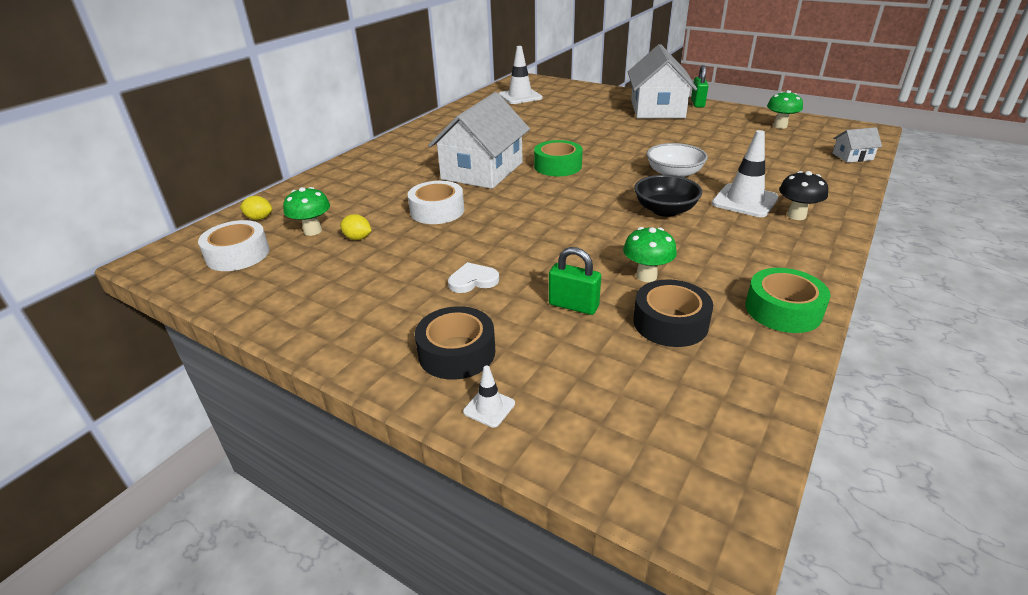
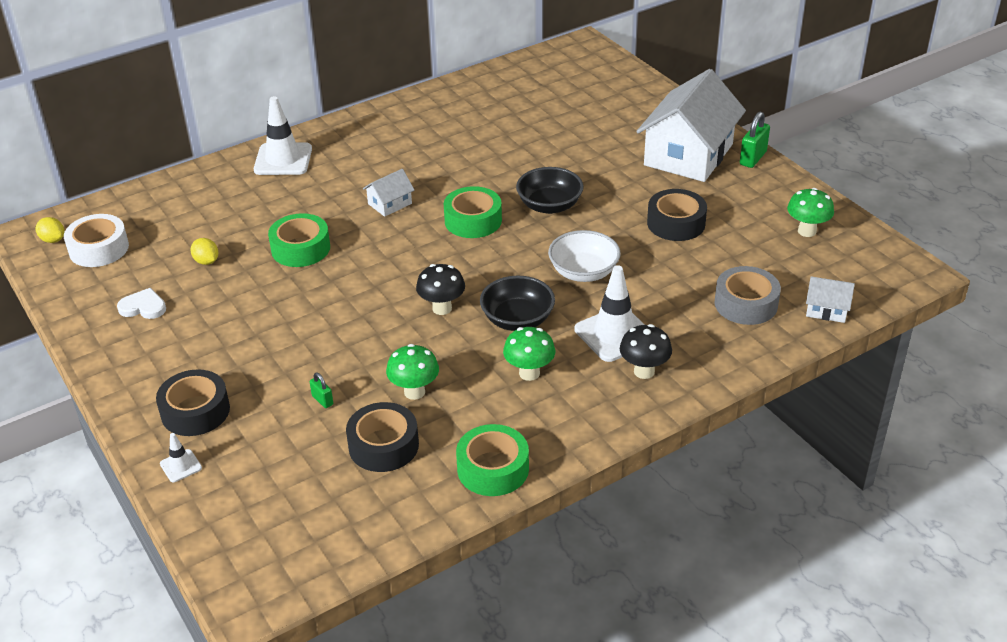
camera: 25 degrees right, 5 degrees up
yellow lemon [240,196,272,220] -> yellow lemon moved to [36,217,65,243]
green mushroom [283,187,330,236] -> green mushroom moved to [503,327,555,381]
white tape [408,181,464,224] -> green tape [268,213,330,267]
white house [428,92,530,189] -> white house [363,169,414,217], size x0.43
white heart [448,262,499,293] -> white heart moved to [117,288,166,319]
white traffic cone [499,46,543,104] -> white traffic cone moved to [254,96,312,175]
green padlock [549,247,601,315] -> green padlock [310,373,333,408], size x0.55
none -> black mushroom [416,264,465,315]
none -> black bowl [516,167,584,214]
none -> black tape [647,189,707,241]
none -> grey tape [715,266,781,325]

